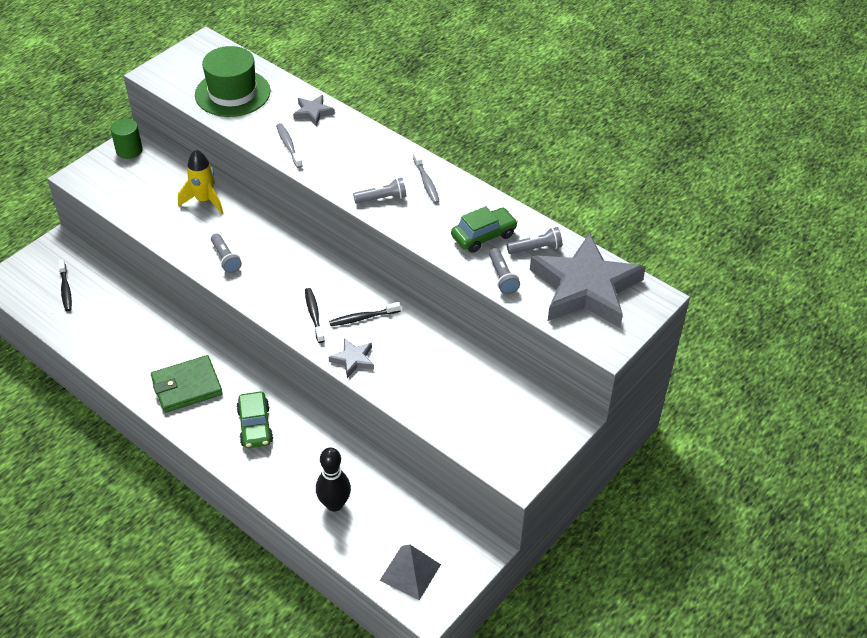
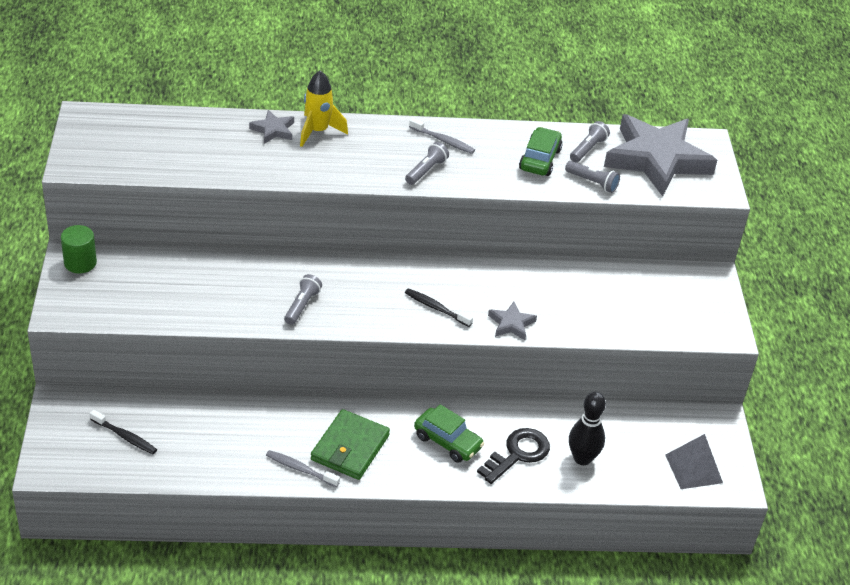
camera: 45 degrees left, 5 degrees down
yellow rocket [178,149,223,214] -> yellow rocket moved to [300,71,348,147]
green hat [195,46,271,117] -> none
grey flashlight [211,233,242,273] -> grey flashlight turned 90 degrees counterclockwise [284,274,322,325]
grey toothbrush [276,123,303,168] -> grey toothbrush moved to [266,450,340,487]
black toothbrush [329,302,401,326] -> none
none -> black key [477,428,550,484]

